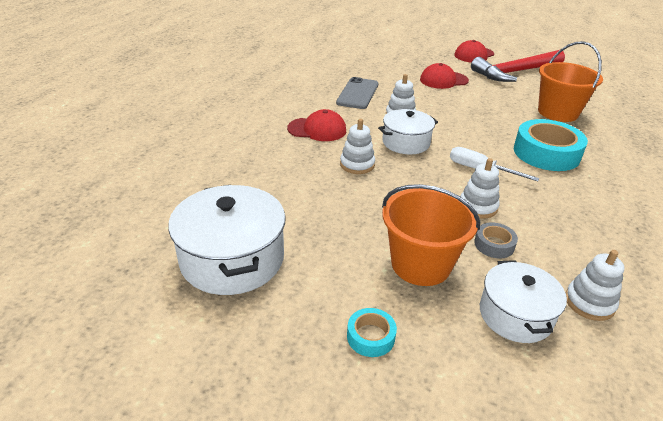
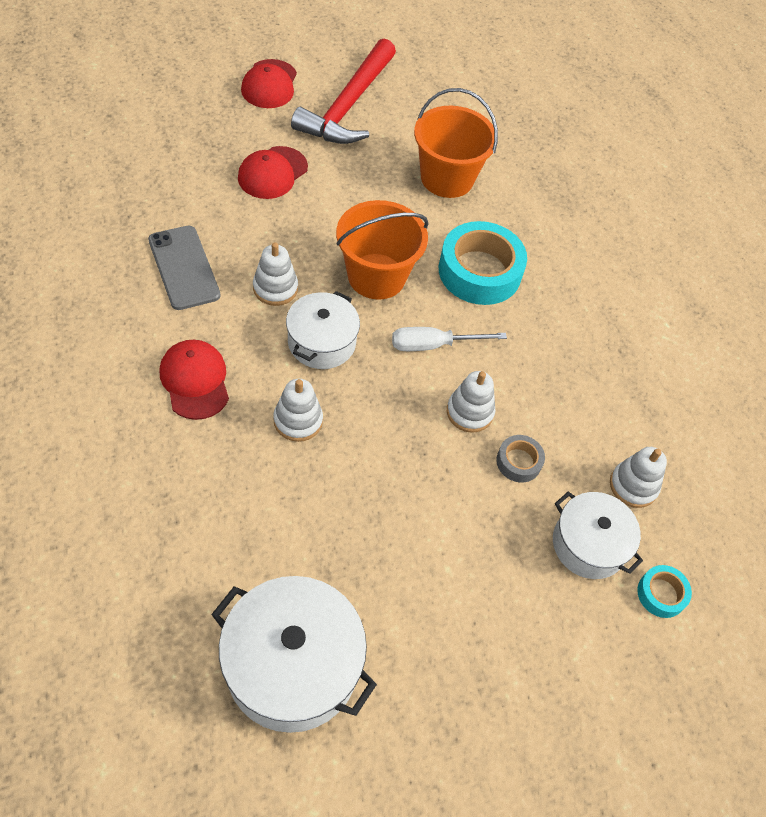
camera: 45 degrees left, 20 degrees up
red cap [287,109,346,141] -> red cap turned 75 degrees counterclockwise [160,340,229,420]
turquoise tape [347,308,397,357] -> turquoise tape moved to [637,565,692,618]
orange bucket [382,184,480,286] -> orange bucket moved to [336,200,429,299]

